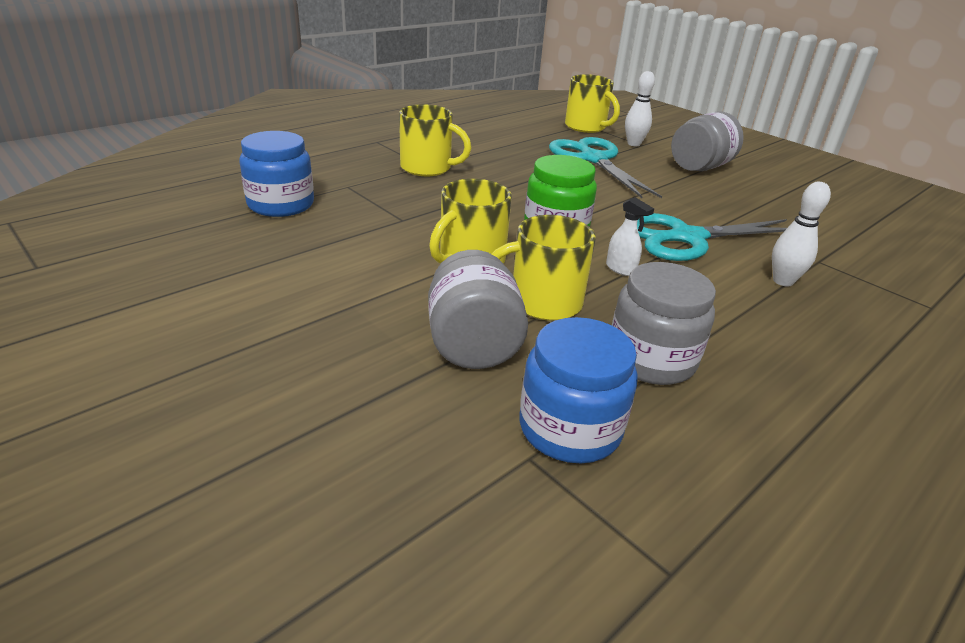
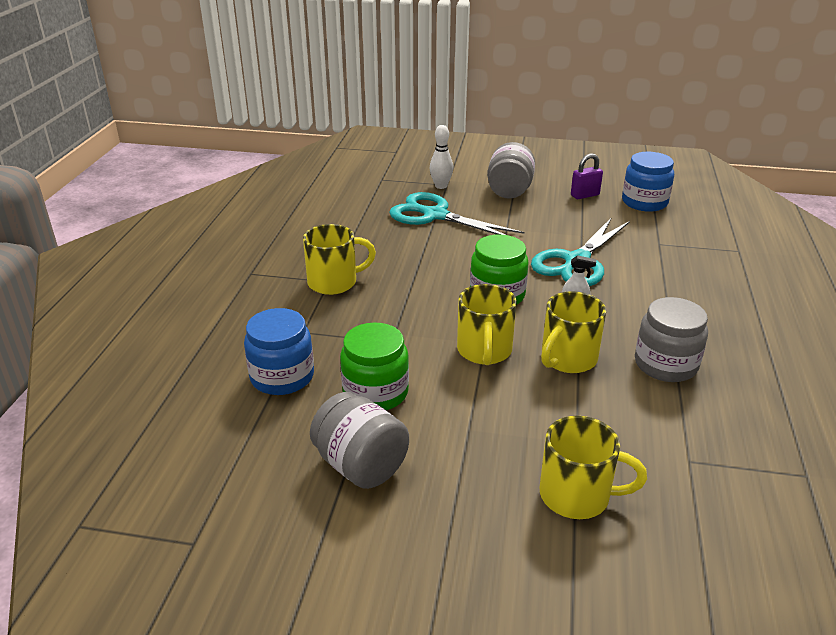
camera: 35 degrees left, 0 degrees up
grey jar [428,250,528,369] -> grey jar moved to [310,392,409,489]
blue jar [520,317,638,463] -> blue jar moved to [622,152,674,212]
yellow mug [565,74,620,133] -> yellow mug moved to [540,416,647,519]
white bowling pin [772,182,831,286] -> none
none -> green jar [340,322,409,410]
none -> purple padlock [571,153,603,199]

